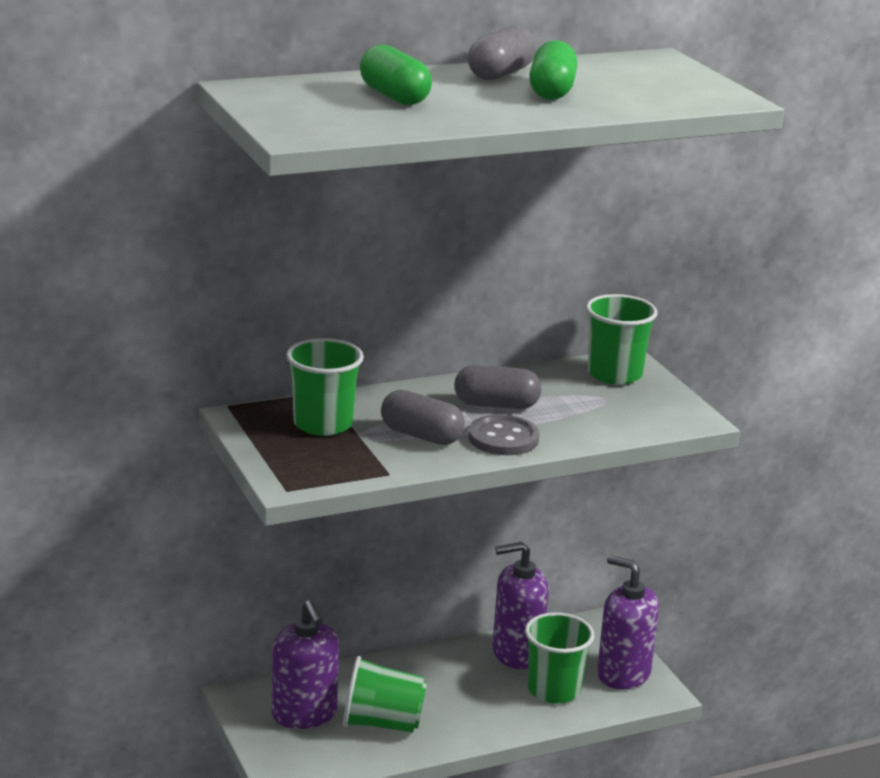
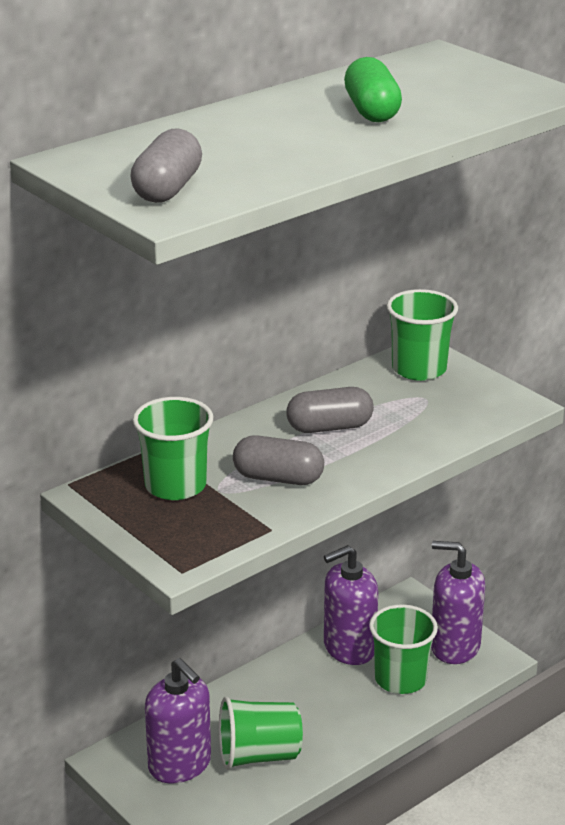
camera: 15 degrees left, 5 degrees up
green capsule [360,45,432,105] -> none
grey capsule [468,26,537,80] -> grey capsule moved to [130,128,202,203]
grey button [468,415,539,455] -> none

